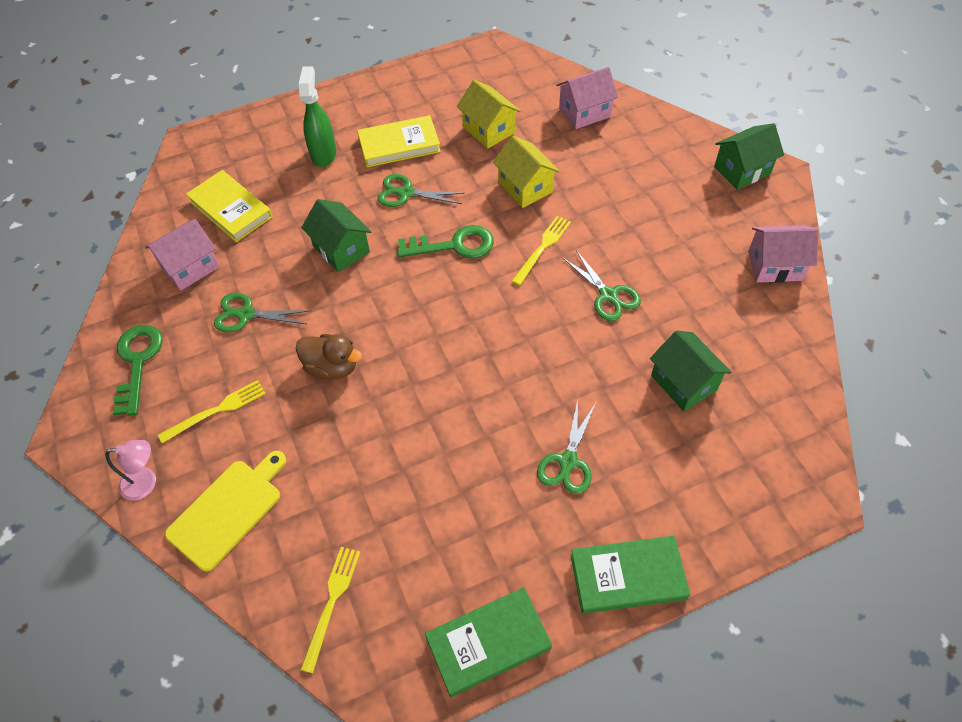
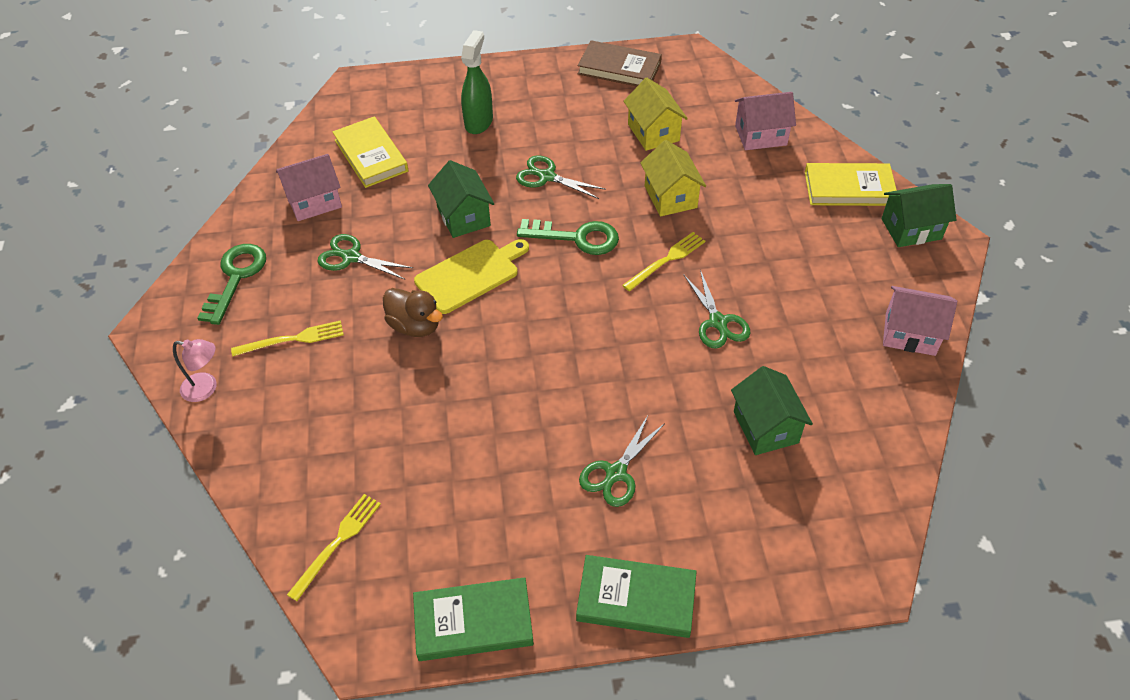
camera: 15 degrees right, 5 degrees down
yellow cutting board [165,451,286,572] -> yellow cutting board moved to [414,239,529,314]
yellow book [357,115,441,167] -> yellow book moved to [805,163,897,206]
none -> brown book [578,40,662,86]

